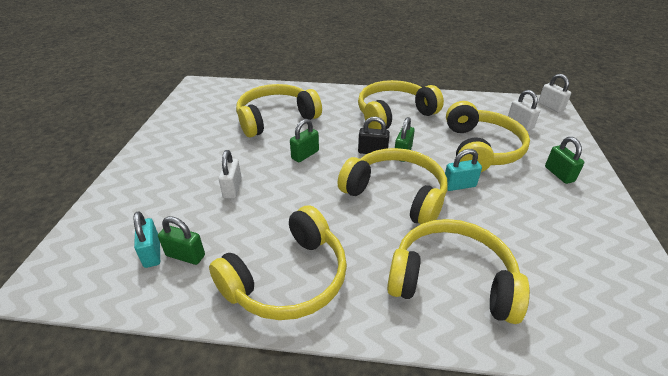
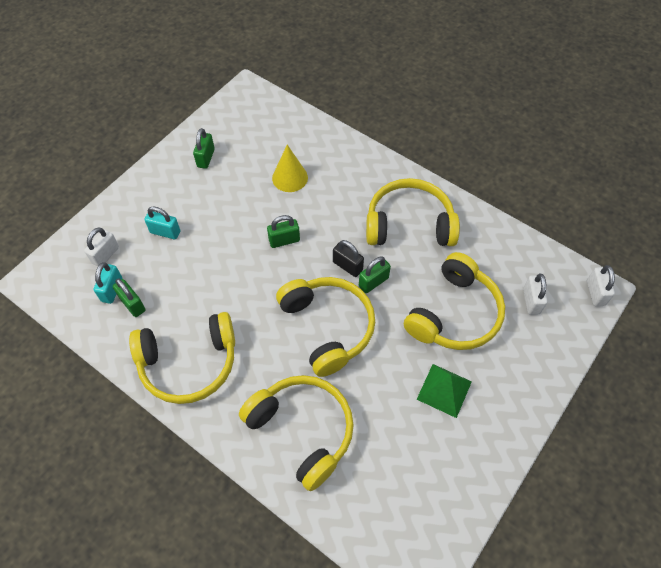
camera: 30 degrees right, 20 degrees up
white padlock [218,150,242,199] -> white padlock moved to [84,227,119,267]
yellow headphones [236,84,322,137] -> yellow cone [272,145,308,192]
turquoise padlock [445,149,482,191] -> turquoise padlock moved to [145,206,180,239]
green padlock [545,137,584,184] -> green padlock moved to [193,128,215,169]
none -> green pyramid [417,364,472,418]

